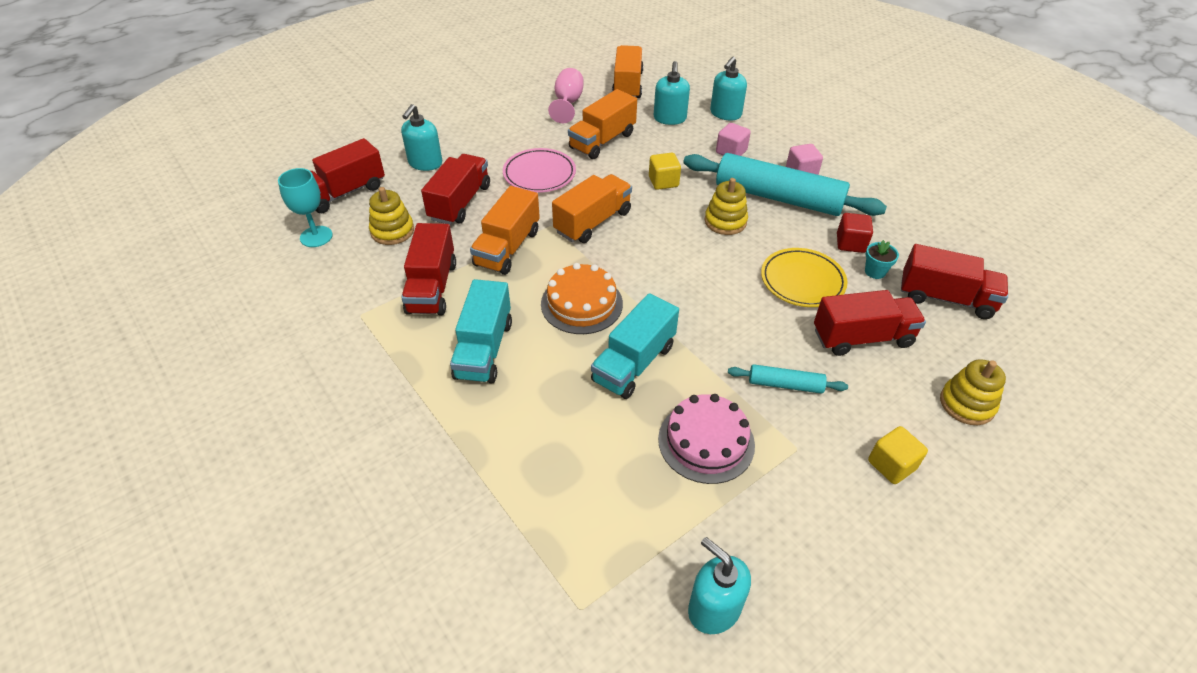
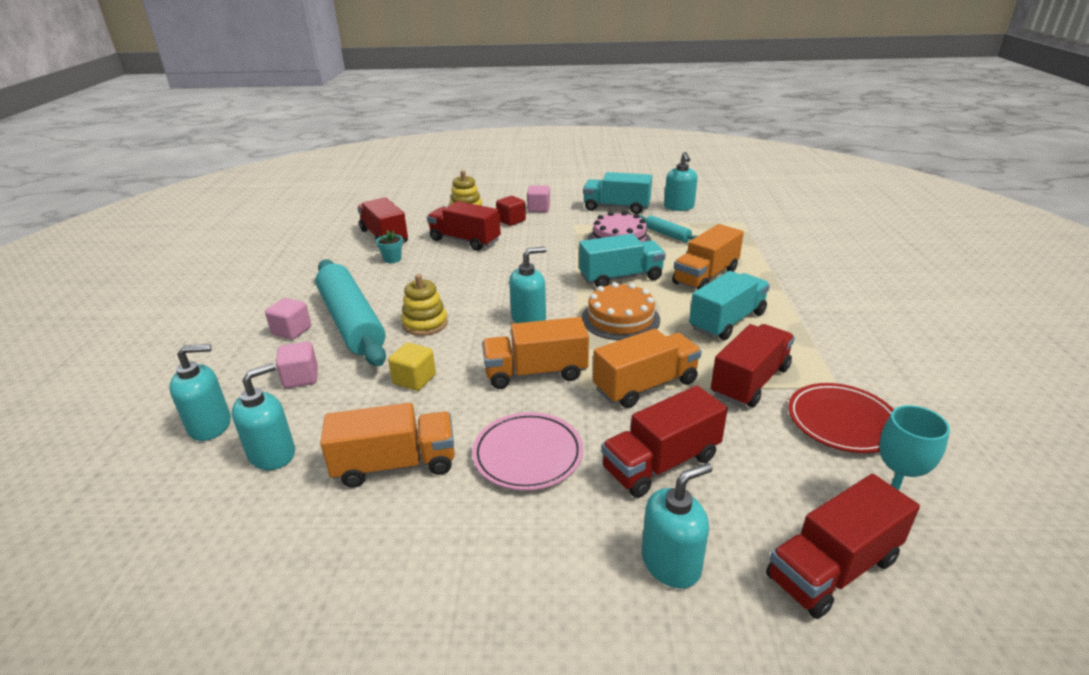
camera: 140 degrees left, 15 degrees down
red truck [311,138,385,213] -> red truck turned 150 degrees clockwise [766,474,920,619]
yellow stacking toy [369,187,414,245] -> none
pink goblet [548,68,583,123] -> none
orange truck [612,45,644,98] -> orange truck moved to [672,224,744,290]
turquoise rolling pin [728,364,848,394] -> turquoise rolling pin moved to [639,215,697,242]
yellow plate [761,248,848,307] -> none
red cube [837,213,873,253] -> red cube moved to [496,196,526,226]
yellow cube [868,426,928,484] -> pink cube [527,185,550,212]
none -> turquoise soap dispenser [509,247,547,323]
none -> turquoise truck [583,172,652,214]
none -> red plate [788,383,894,453]

